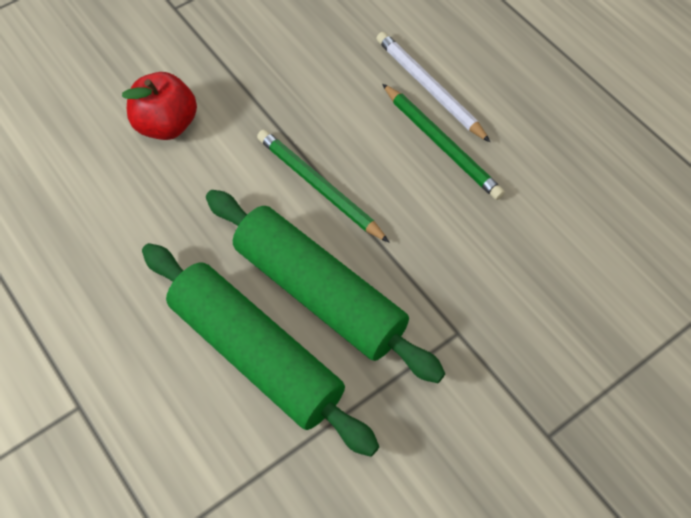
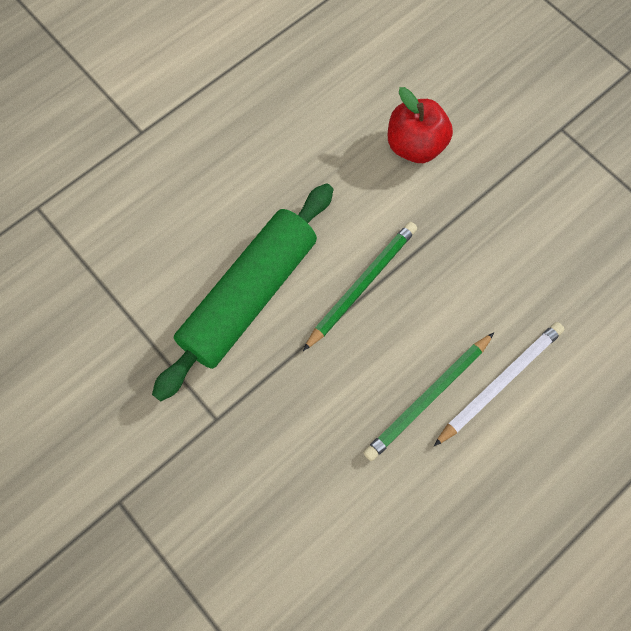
camera: 85 degrees right, 10 degrees up
green rolling pin [142,243,379,457] -> none

